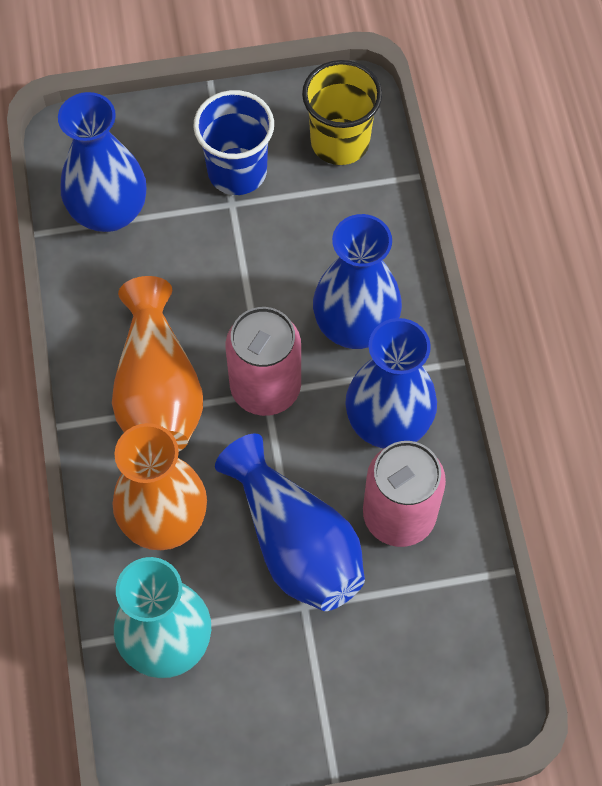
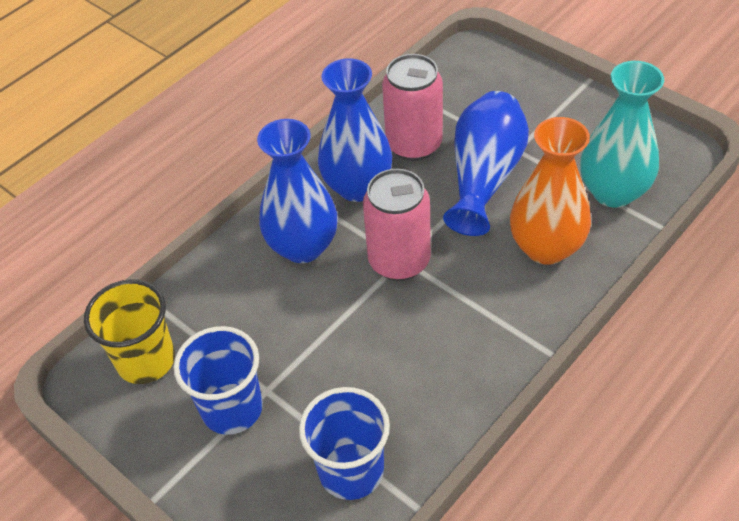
camera: 125 degrees left, 15 degrees down
blue vase [58,92,146,232] -> blue cup [299,387,390,500]
orange vase [112,276,203,451] -> none

